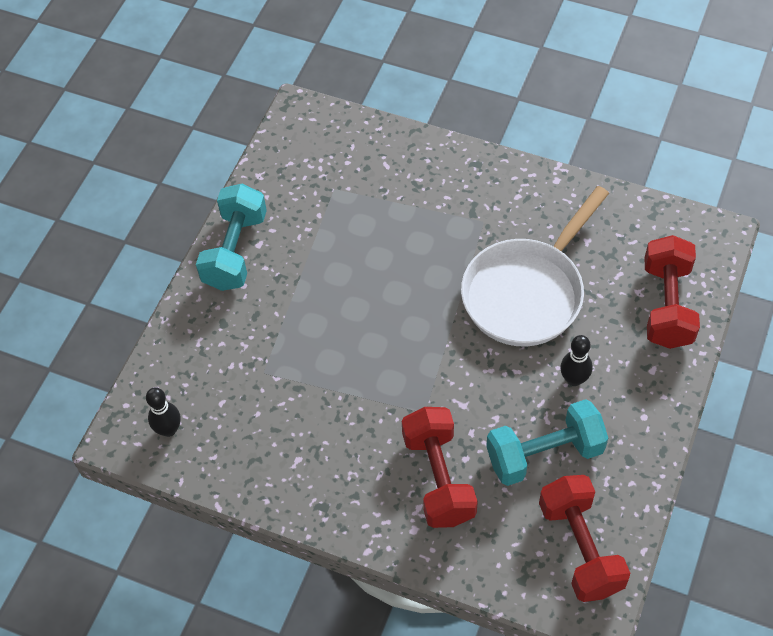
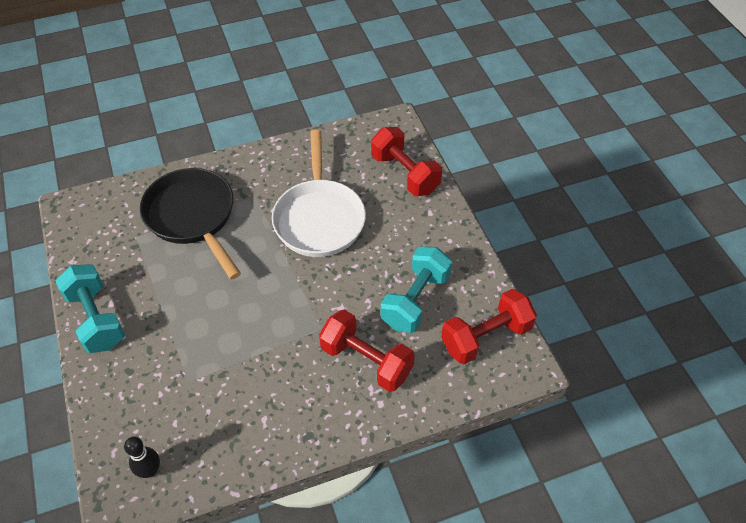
camera: 45 degrees left, 5 degrees down
red dumbbell [539,475,630,602] -> red dumbbell turned 60 degrees counterclockwise [441,289,537,364]
black bowling pin [560,335,592,386] -> none
none -> black pan [140,168,241,279]

